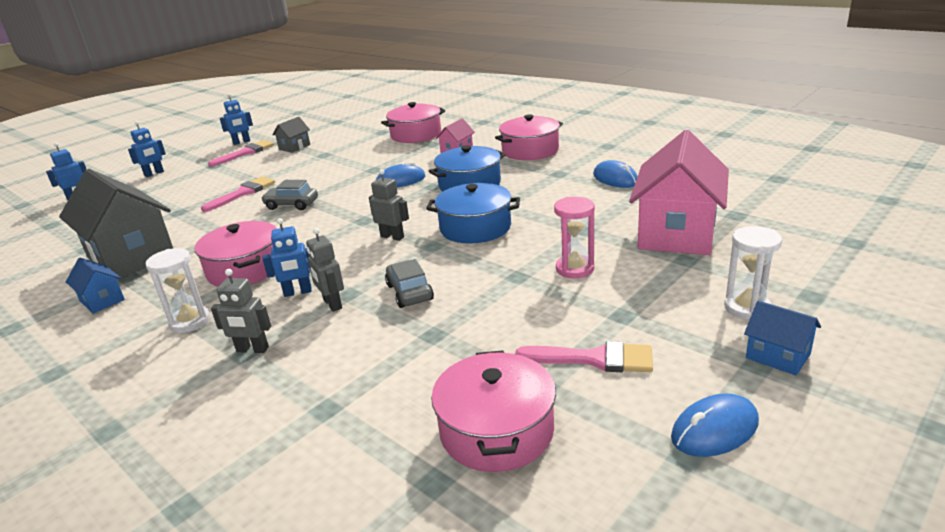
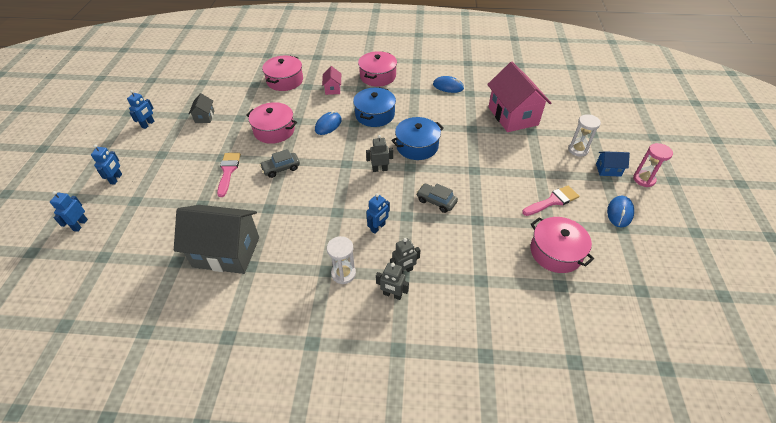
camera: 40 degrees left, 20 degrees up
blue house [66,258,125,314] -> none
pink pot [194,221,277,287] -> pink pot moved to [246,102,297,144]
pink brush [208,140,274,167] -> none
grey robot [306,228,344,312] -> grey robot moved to [376,262,409,300]
pink hourglass [554,197,595,278] -> pink hourglass moved to [633,143,673,187]

